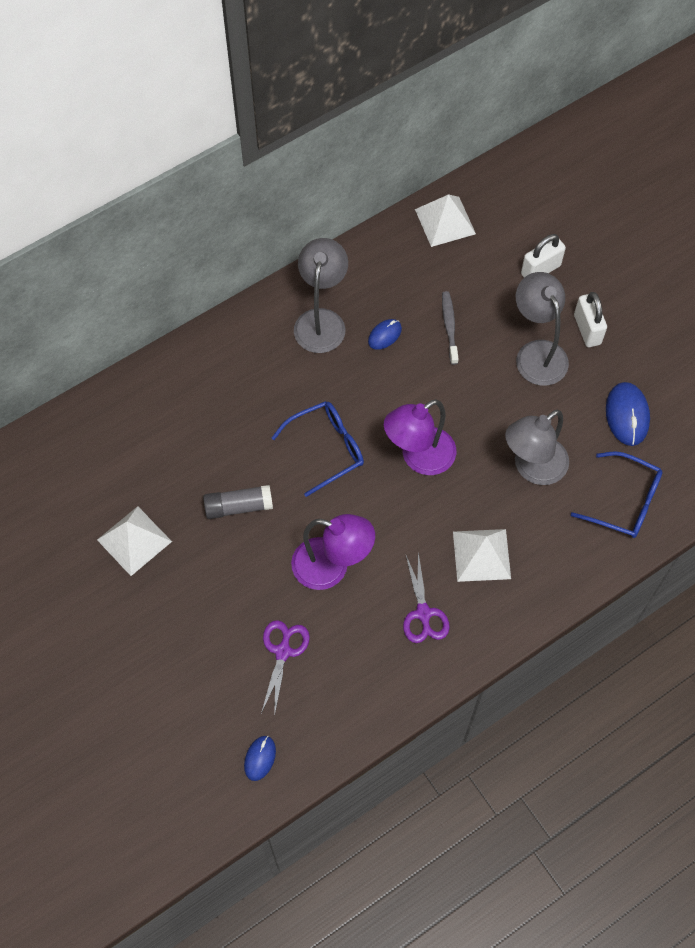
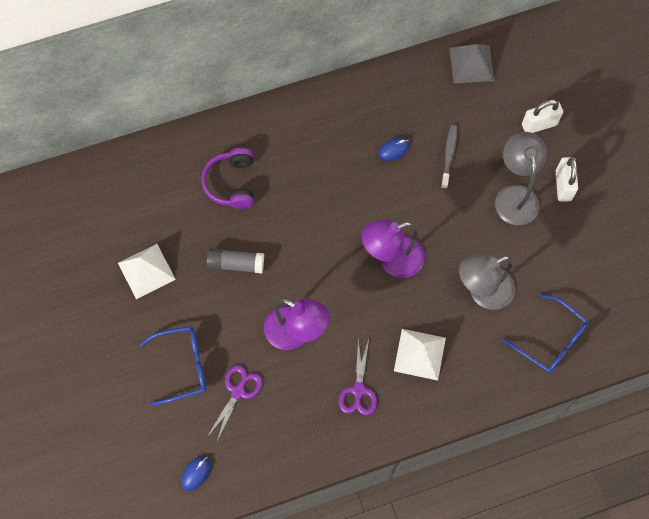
camera: 15 degrees right, 5 degrees up
blue glasses [272,401,364,497] -> blue glasses moved to [139,326,206,406]
grey lamp [294,238,348,353] -> none
white pyramid [415,194,476,247] -> grey pyramid [449,44,494,83]
blue mouse [606,382,650,446] -> none
none -> purple headphones [201,148,254,209]

